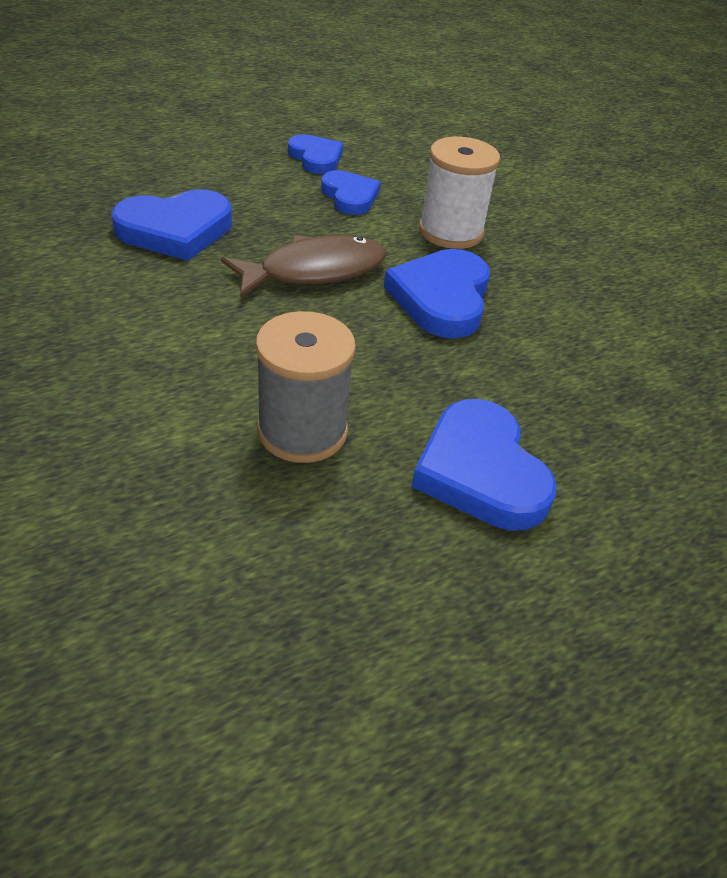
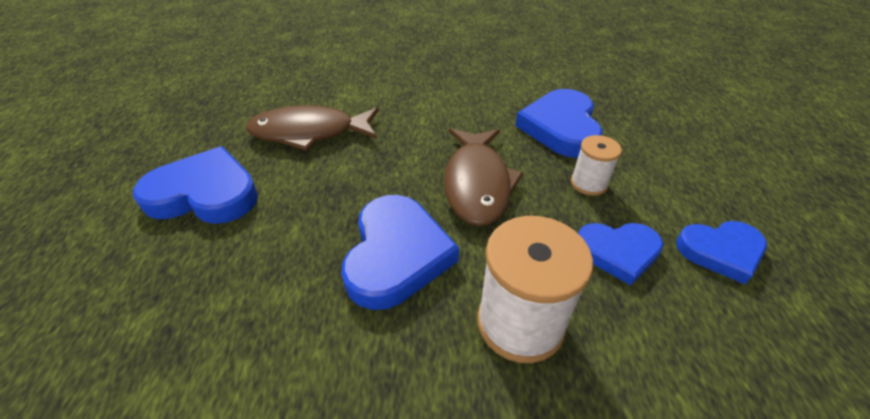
camera: 120 degrees right, 0 degrees up
grey spool [255,311,356,463] -> brown fish [246,105,379,151]
blue heart [384,249,490,339] -> blue heart turned 60 degrees clockwise [341,195,459,310]
none -> white spool [571,135,622,196]

